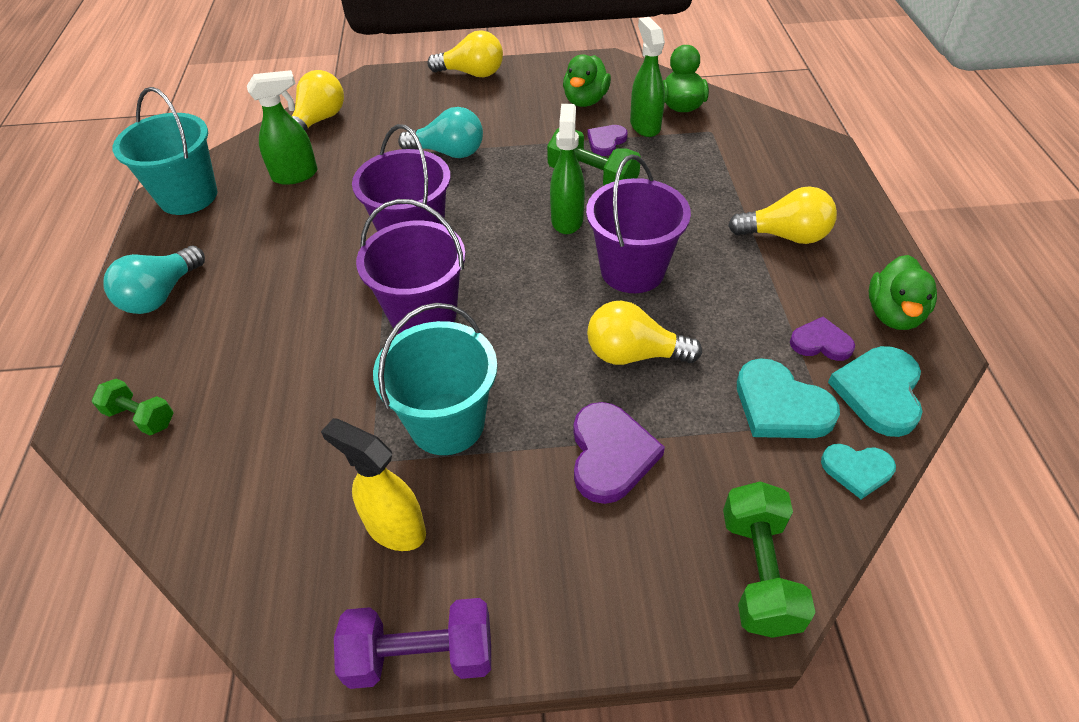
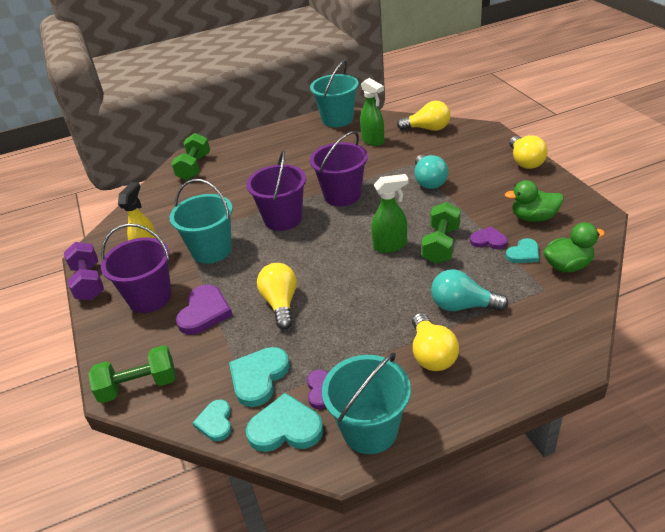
camera: 75 degrees right, 10 degrees down
green dumbbell [92,378,174,435] -> green dumbbell [171,133,210,181], size x1.56
turquoise light bulb [103,246,205,314] -> turquoise light bulb moved to [431,269,509,311]
purple heart [574,402,665,504] -> purple heart turned 60 degrees counterclockwise [176,285,232,335]
purple bucket [586,154,691,293] -> purple bucket moved to [101,223,172,313]
green spray bottle [630,17,665,137] -> turquoise heart [506,238,539,263]
green duck [869,255,937,330] -> turquoise bucket [322,352,411,454]

